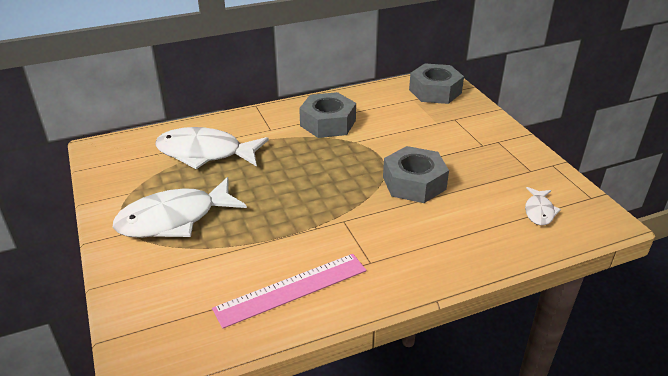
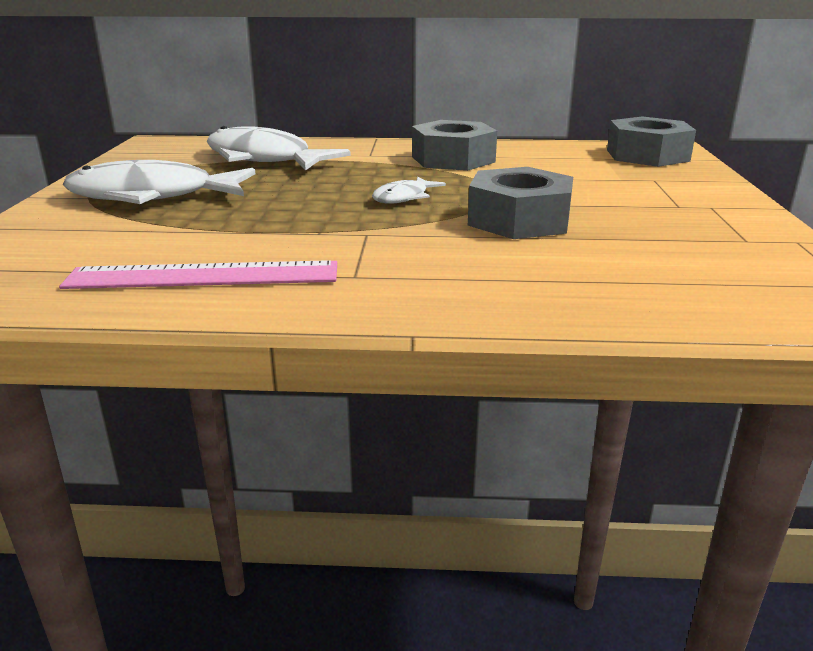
camera: 25 degrees right, 10 degrees down
white fish [525,187,561,225] -> white fish moved to [372,177,446,204]

